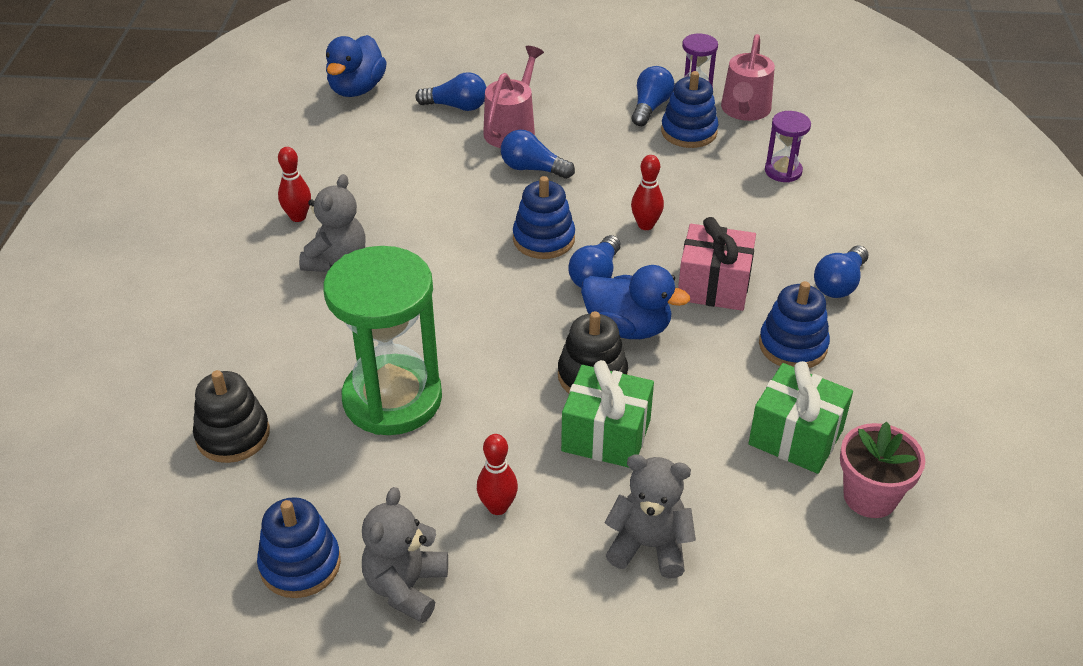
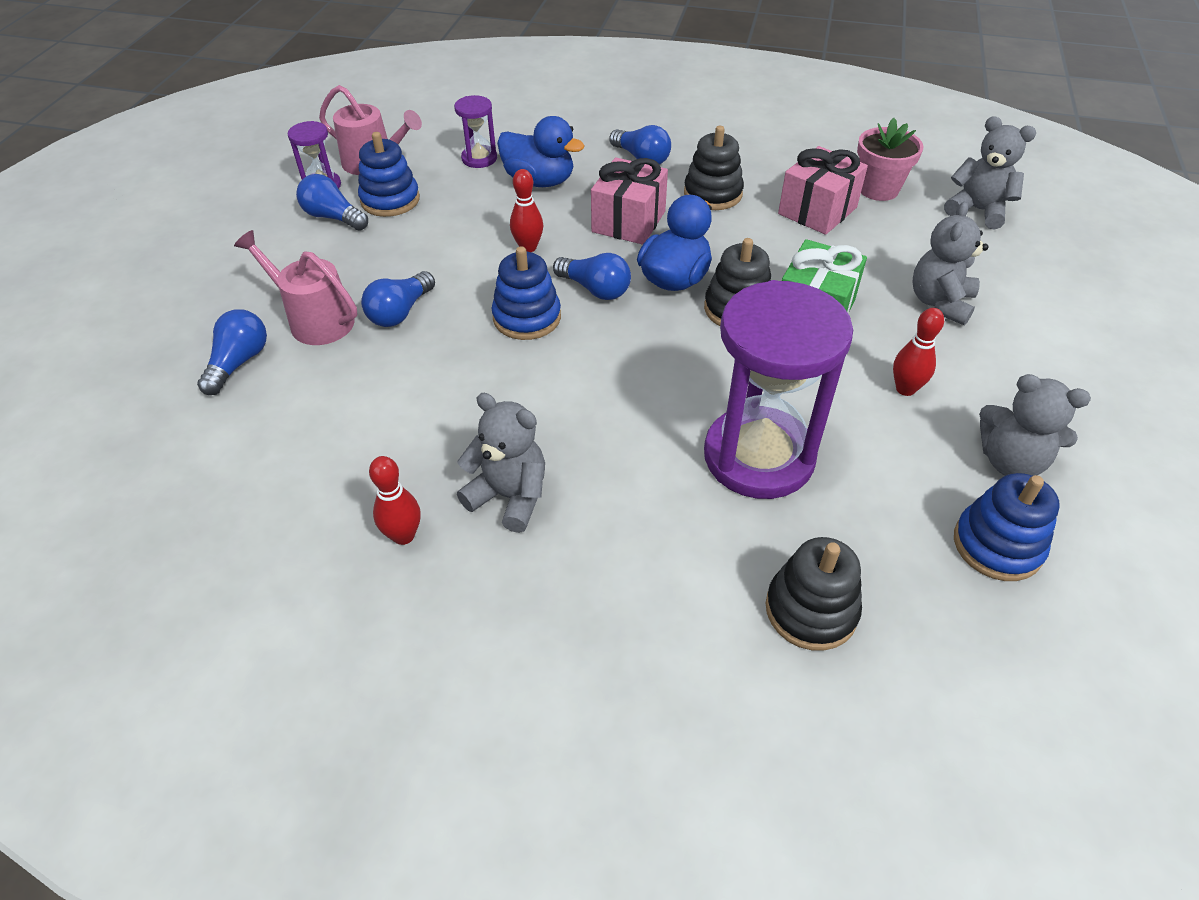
camera: 80 degrees left, 5 degrees up
green hourglass [323,246,442,435] -> purple hourglass [704,280,853,499]
blue duck [326,35,387,97] -> blue duck moved to [497,116,585,187]
green gift [749,361,853,474] -> pink gift [778,146,868,235]
blue stacking toy [759,281,830,368] -> black stacking toy [684,126,744,210]
none -> grey teddy bear [944,116,1036,230]

